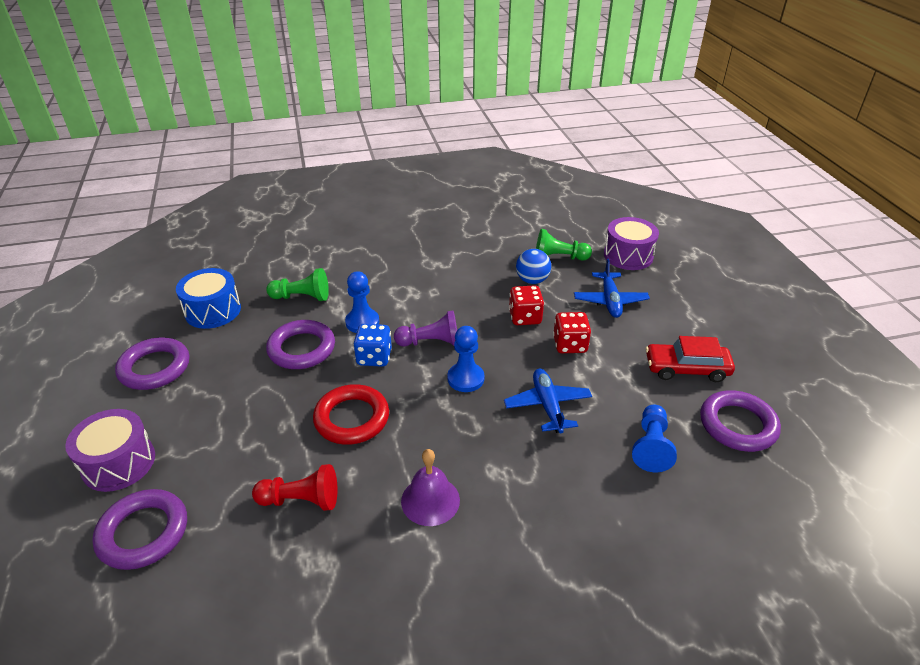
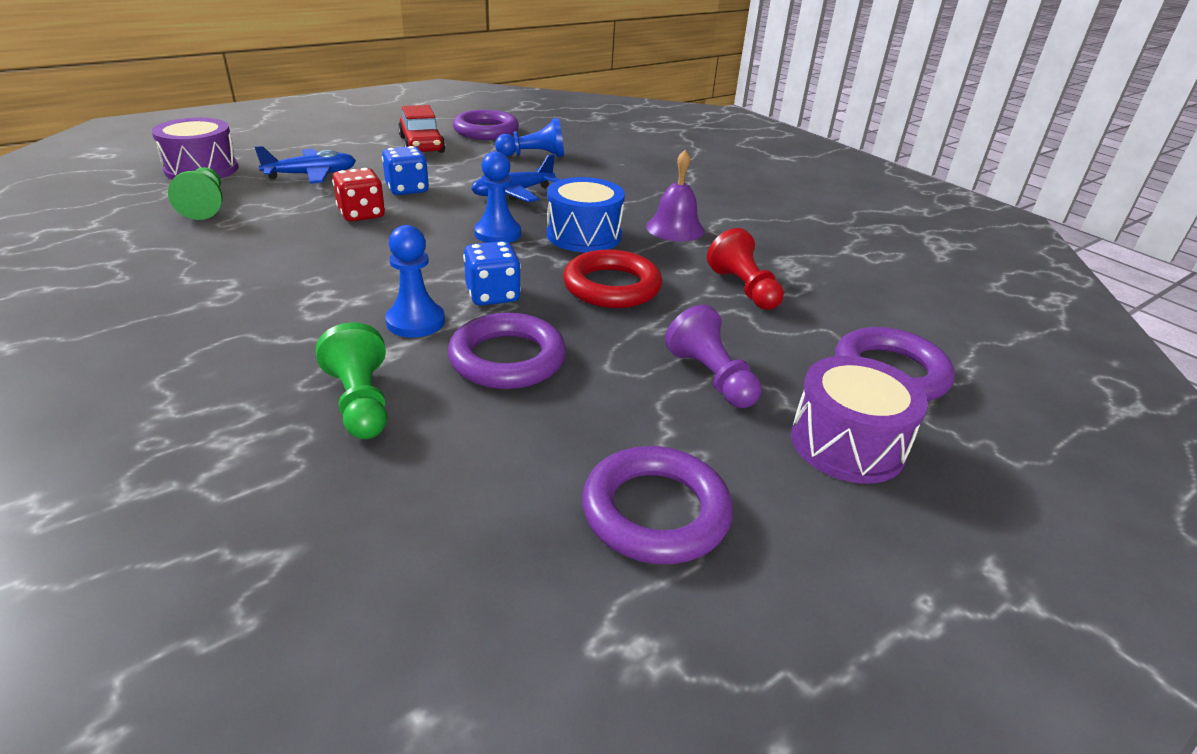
camera: 115 degrees left, 5 degrees down
blue drum [176,268,241,329] -> blue drum moved to [547,177,625,252]
purple pawn [394,310,457,347] -> purple pawn moved to [665,305,762,408]
blue ball [516,249,551,284] -> none
red dice [553,312,591,353] -> blue dice [382,146,429,195]

